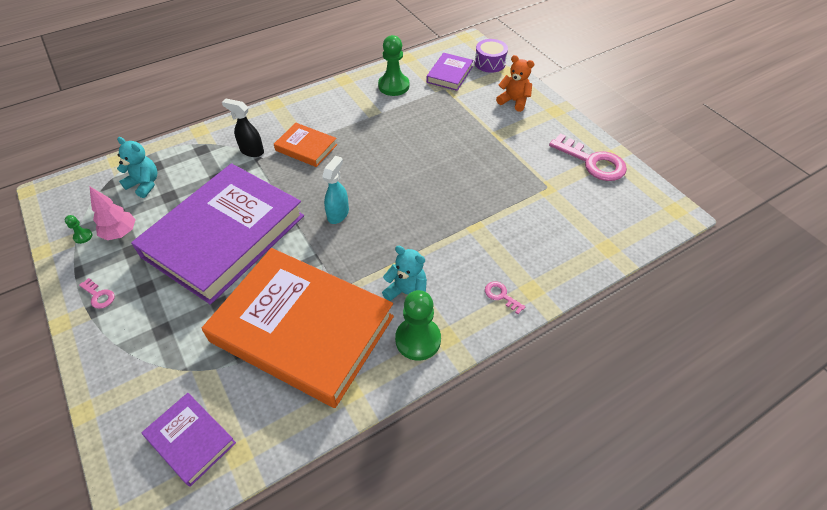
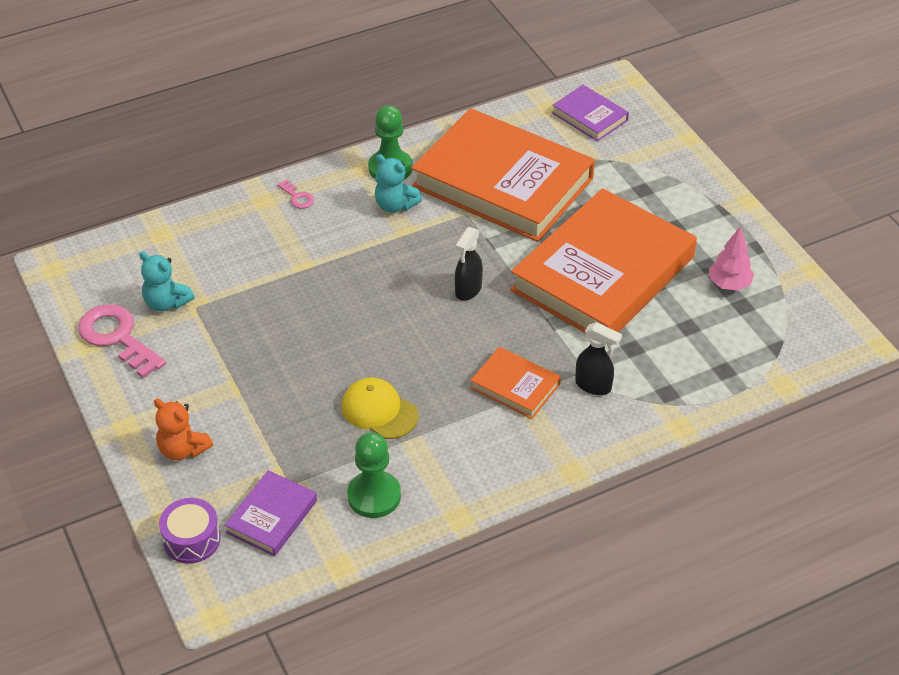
camera: 175 degrees left, 5 degrees down
green pawn [65,215,92,244] -> none
pink key [79,278,115,309] -> none
turquoise teddy bear [117,137,157,198] -> turquoise teddy bear moved to [139,251,195,311]
purple book [131,163,304,304] -> orange book [510,188,697,333]
turquoise spray bottle [322,156,349,224] -> black spray bottle [455,227,483,301]
none -> yellow cap [342,378,419,439]

